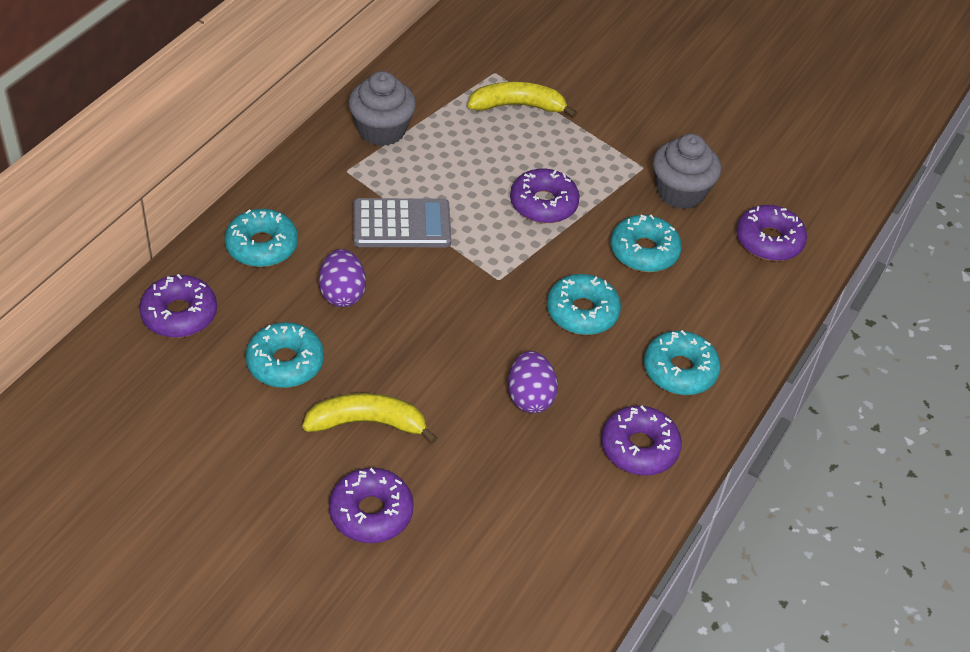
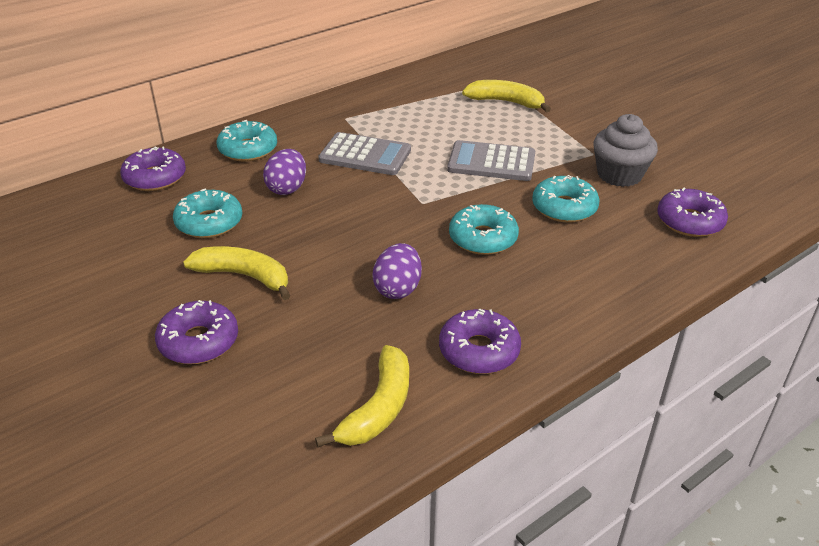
camera: 25 degrees right, 10 degrees down
grey cupcake [348,71,416,146] -> none
purple donut [510,168,580,223] -> grey calculator [447,140,535,181]
turquoise donut [644,330,720,395] -> none
none -> yellow banana [315,345,409,447]

